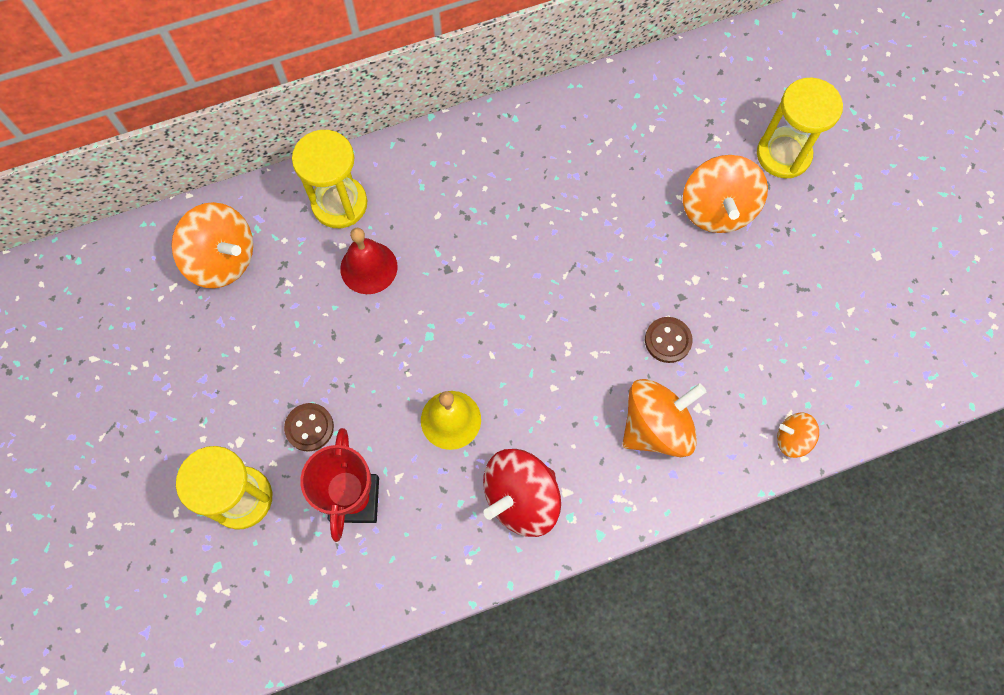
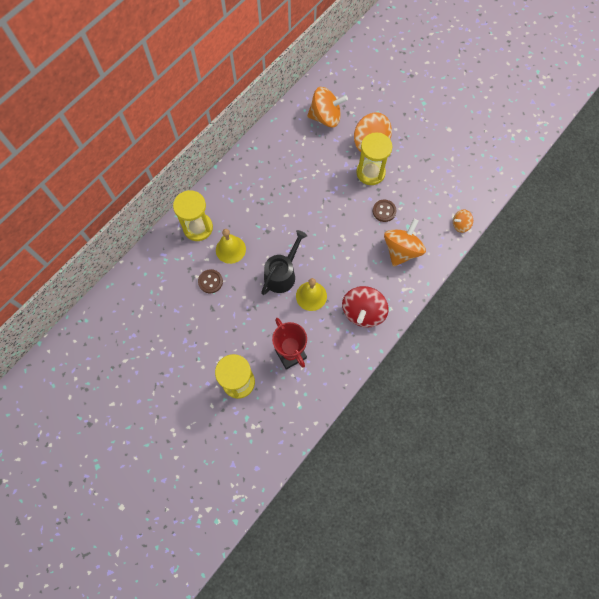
camera: 30 degrees left, 0 degrees up
orange spinning top [171,202,253,288] -> orange spinning top moved to [307,87,348,127]
brown button [284,403,334,452] -> brown button moved to [198,269,223,293]
red bell [340,227,398,294] -> yellow bell [216,229,246,264]
yellow hourglass [757,78,843,178] -> yellow hourglass moved to [356,132,392,185]
none -> black watering can [261,230,307,295]

